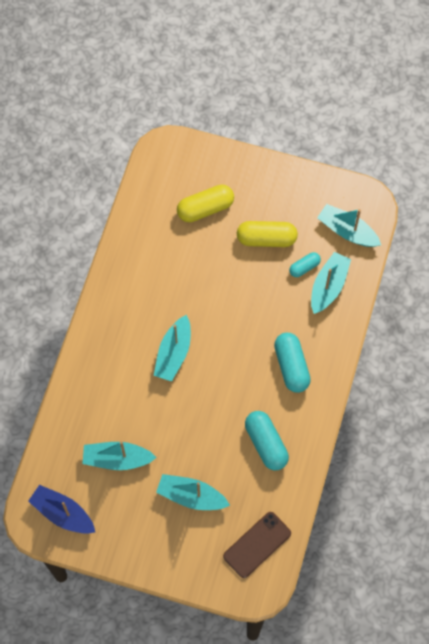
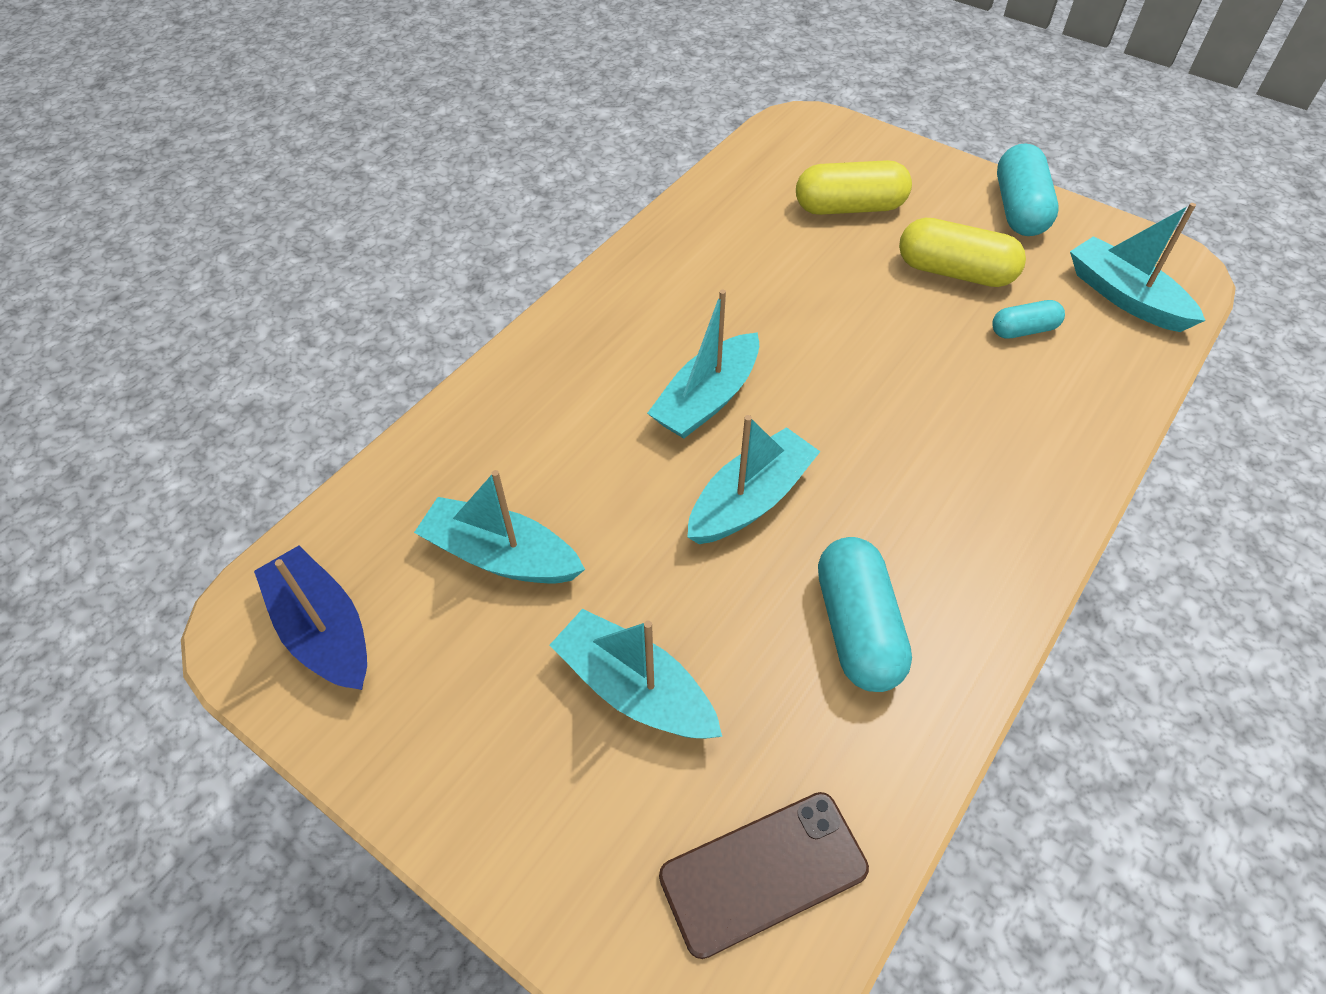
camera: 20 degrees right, 15 degrees down
turquoise capsule [274,333,311,393] -> turquoise capsule moved to [997,143,1059,236]
turquoise boat [311,252,351,314] -> turquoise boat moved to [687,415,820,544]

